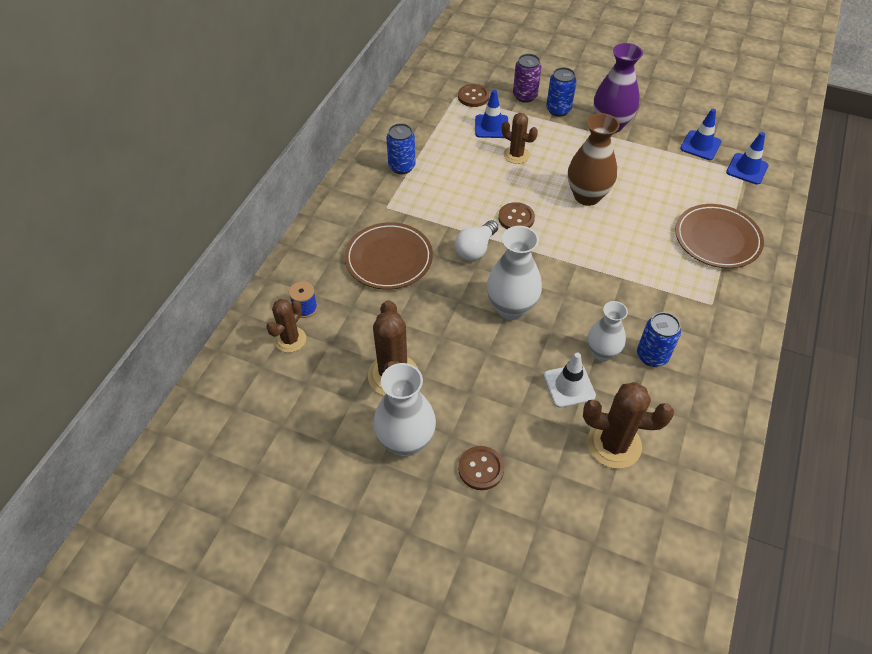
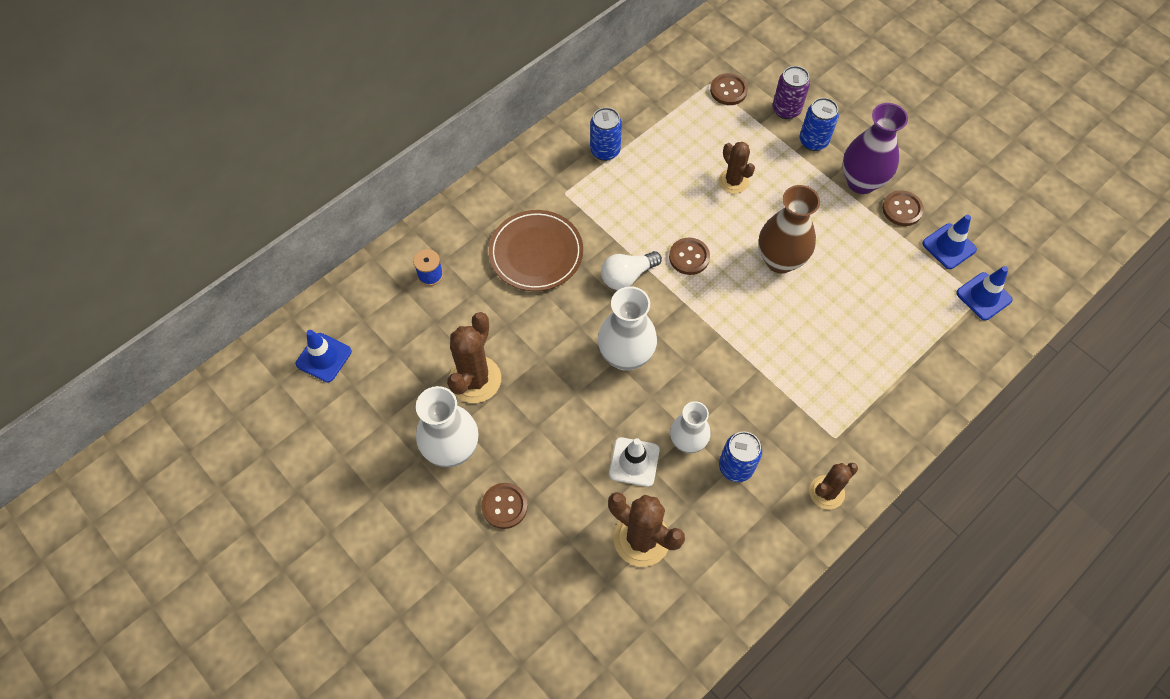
camera: 25 degrees right, 10 degrees up
brown cactus [266,299,306,353] -> brown cactus moved to [809,463,858,509]
blue traffic cone [475,90,508,138] -> blue traffic cone moved to [296,330,352,383]
brown plate [675,204,764,268] -> none
none -> brown button [882,190,924,226]

